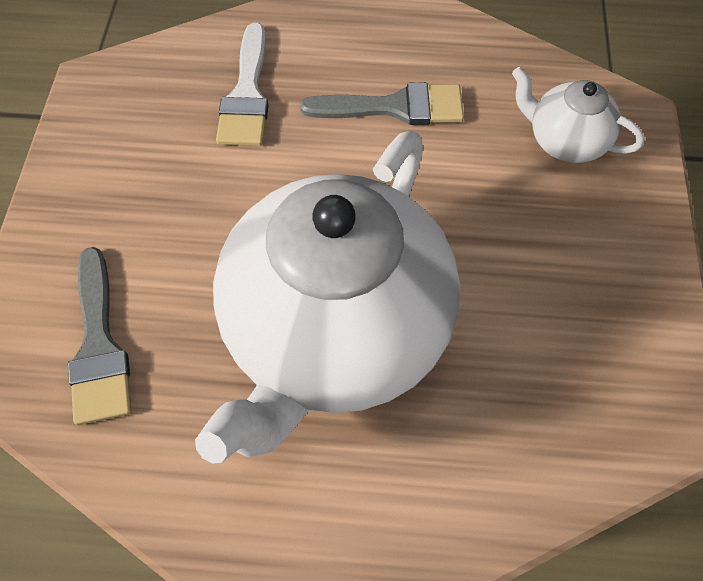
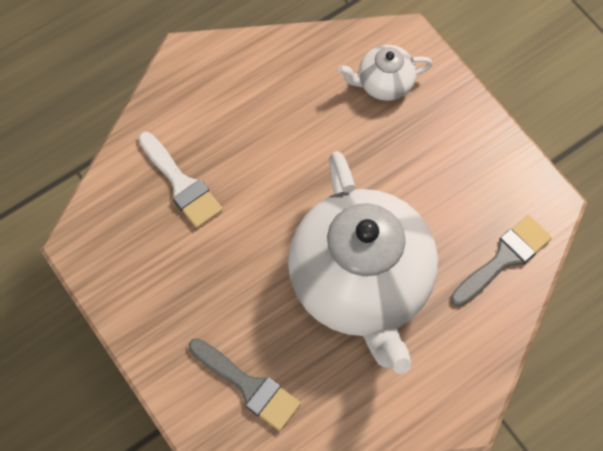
camera: 40 degrees left, 5 degrees up
grey brush [300,82,464,125] -> grey brush moved to [451,215,552,306]

